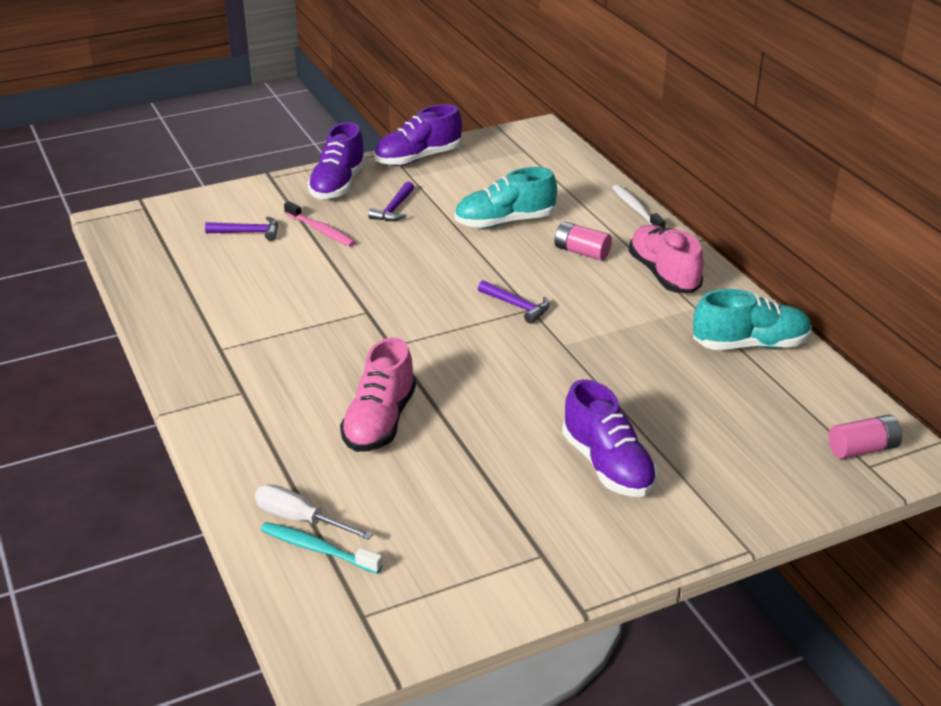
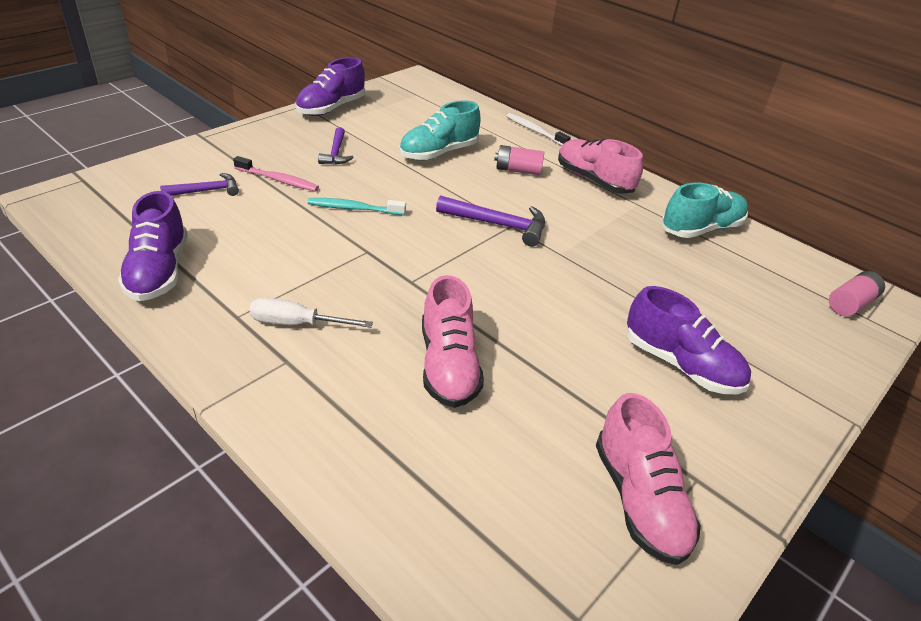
camera: 25 degrees left, 5 degrees up
white screwdriver [255,484,373,540] -> white screwdriver moved to [249,297,373,328]
turquoise toothbrush [261,522,383,574] -> turquoise toothbrush moved to [308,198,406,215]
purple shoe [307,122,366,199] -> purple shoe moved to [118,191,188,301]
purple hammer [478,280,550,324] -> purple hammer [436,196,545,247], size x1.52
none -> pink shoe [596,393,701,565]

